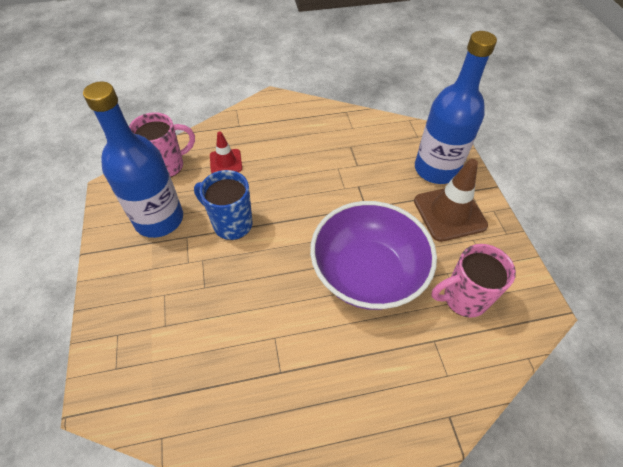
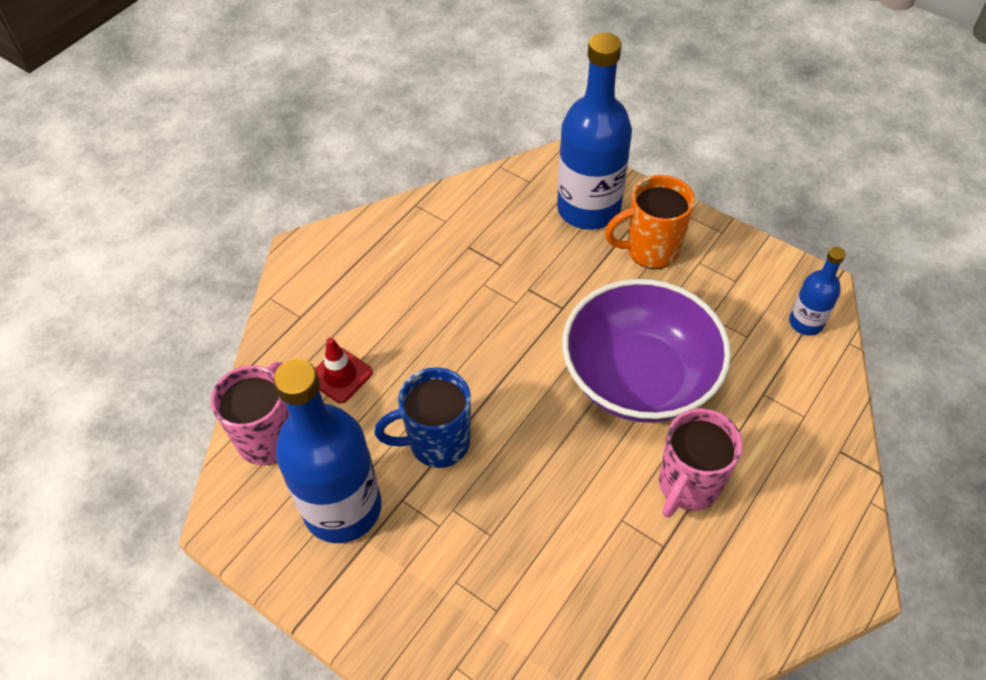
camera: 40 degrees left, 0 degrees up
brown traffic cone [414,159,488,242] -> orange mug [605,175,695,269]
pink mug [431,244,516,318] -> pink mug moved to [659,408,743,517]
none -> blue bottle [789,247,846,335]

